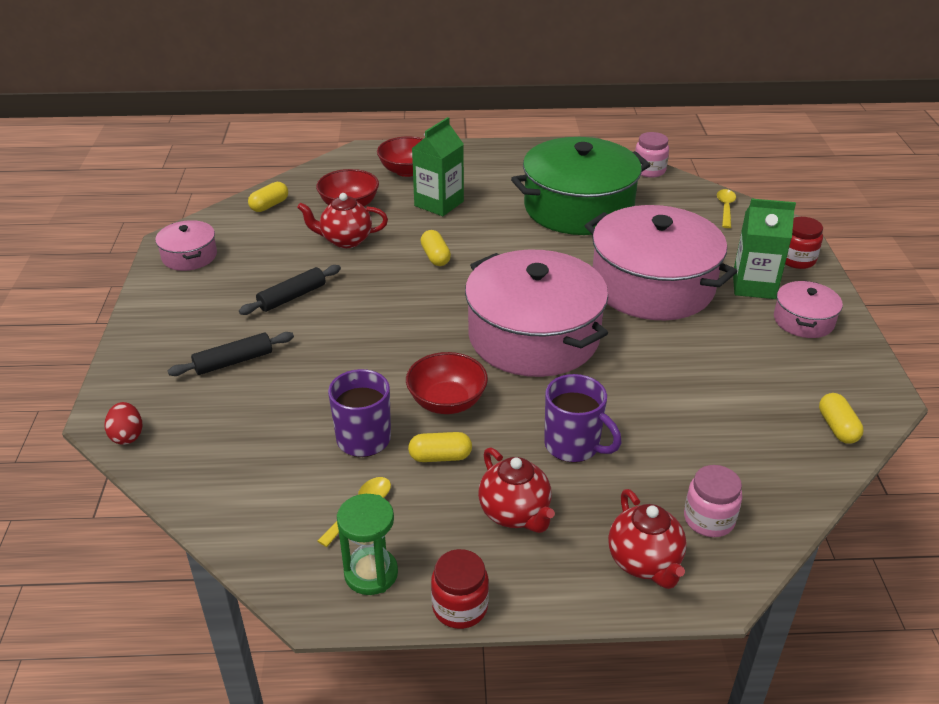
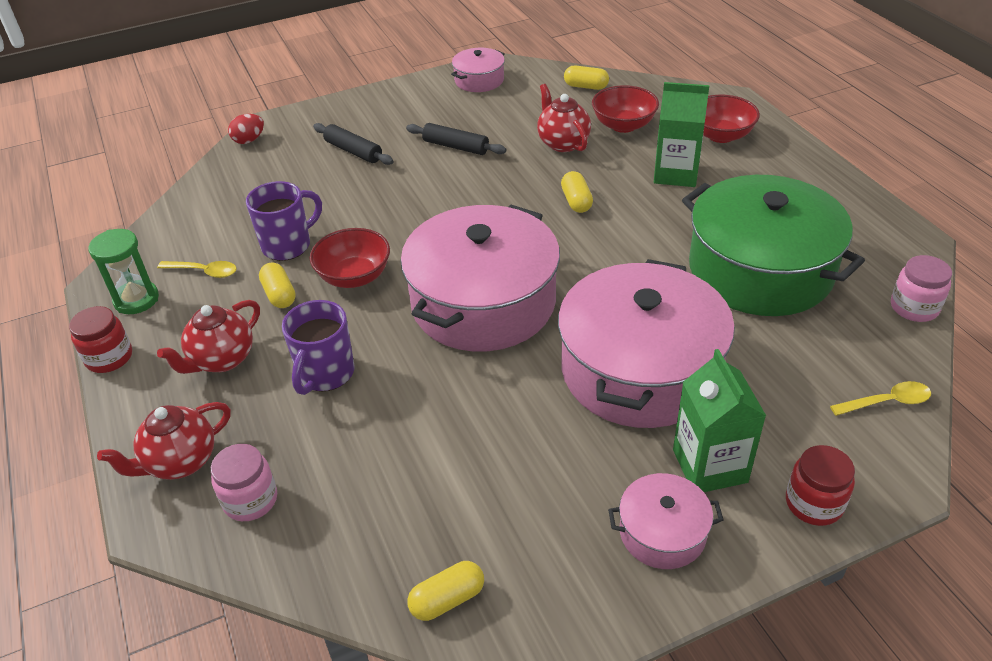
camera: 70 degrees right, 5 degrees up
yellow capsule [421,230,451,266] -> yellow capsule turned 60 degrees counterclockwise [561,171,593,213]

